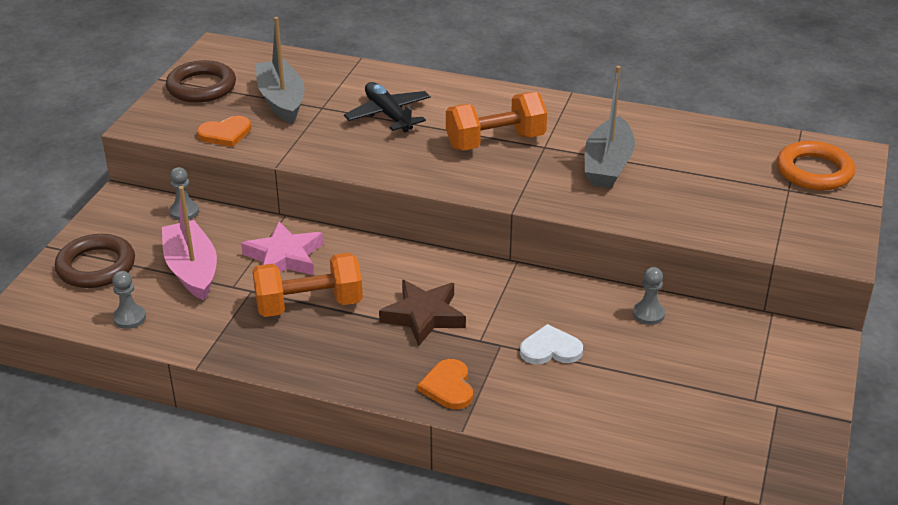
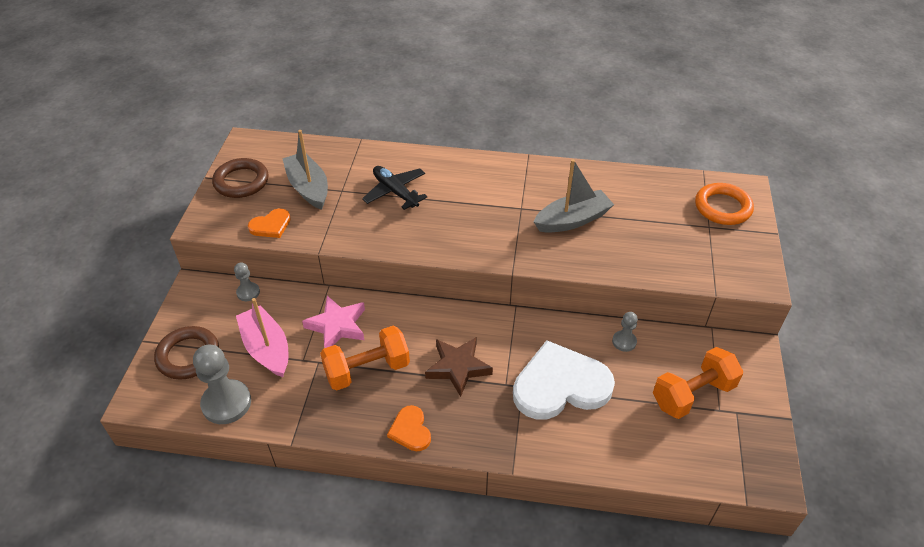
camera: 10 degrees left, 10 degrees up
grey pawn [112,271,146,329] -> grey pawn [193,345,251,424], size x1.89
orange heart [418,359,473,409] -> orange heart moved to [387,405,431,451]
orange dumbbell [446,92,547,151] -> orange dumbbell moved to [653,347,743,419]
white heart [520,324,583,364] -> white heart [513,340,615,420], size x2.12
grey boat [585,66,635,188] -> grey boat turned 120 degrees counterclockwise [534,159,614,233]

